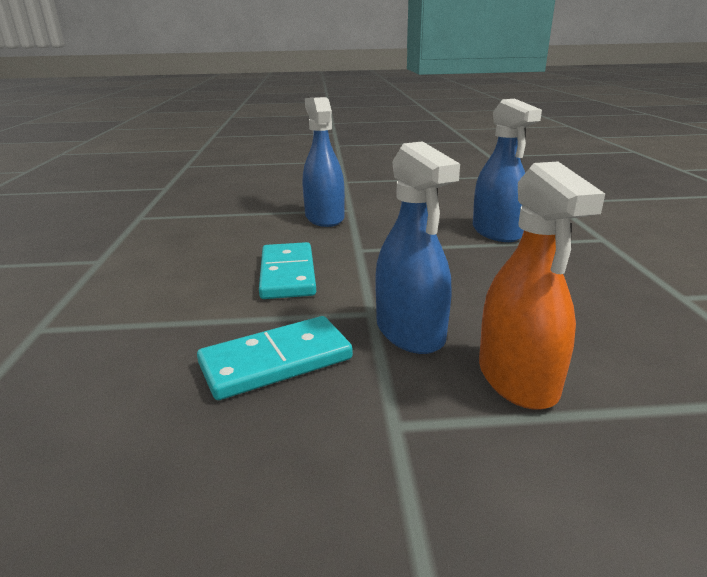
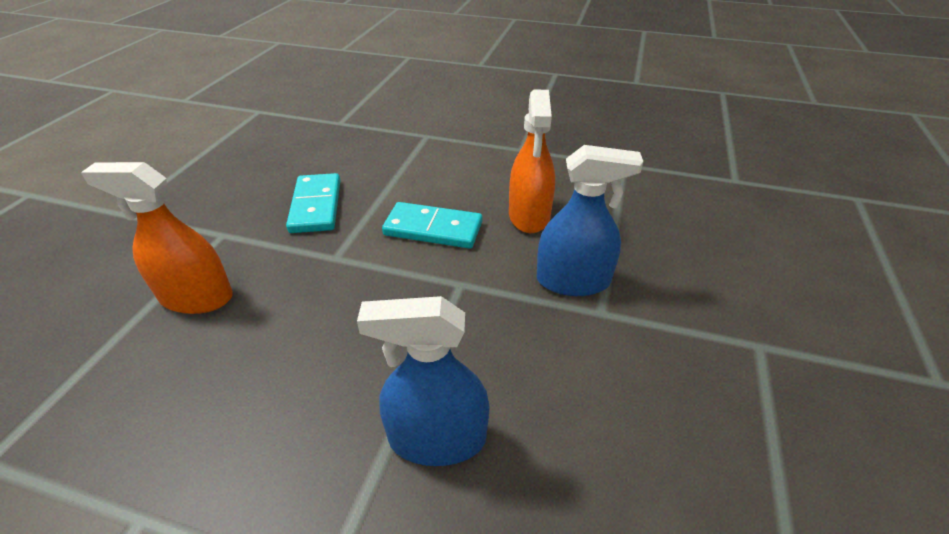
camera: 110 degrees right, 15 degrees up
blue spray bottle [375,141,460,354] -> none
none -> orange spray bottle [509,89,555,233]

